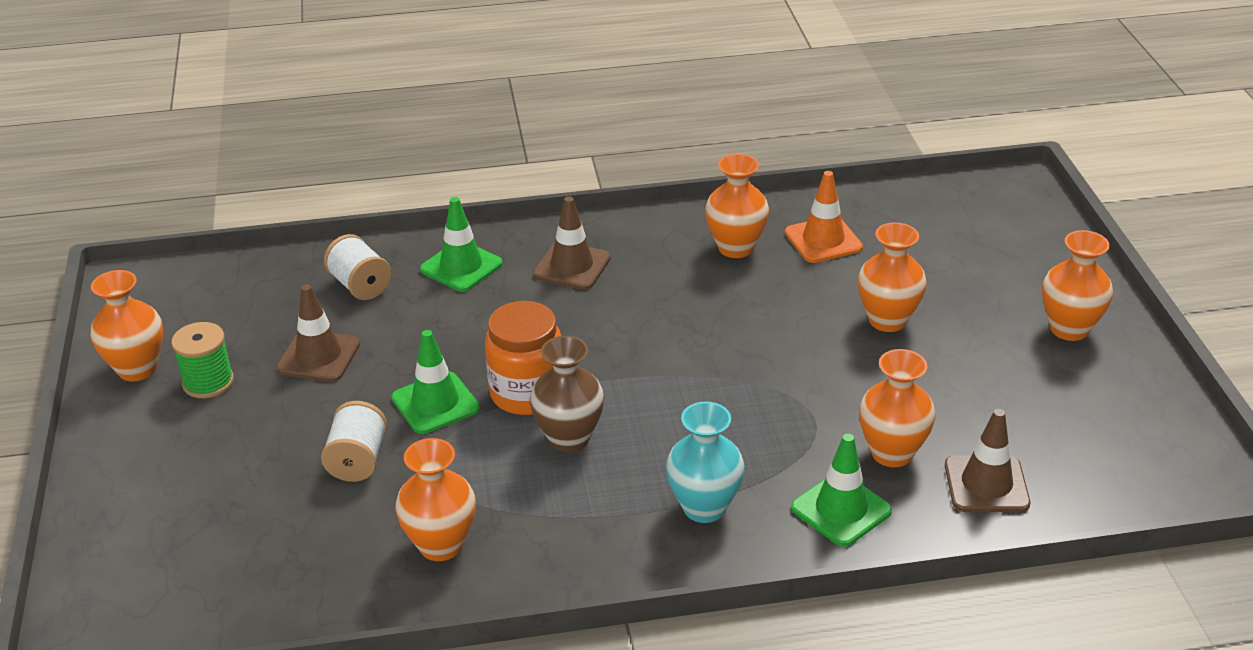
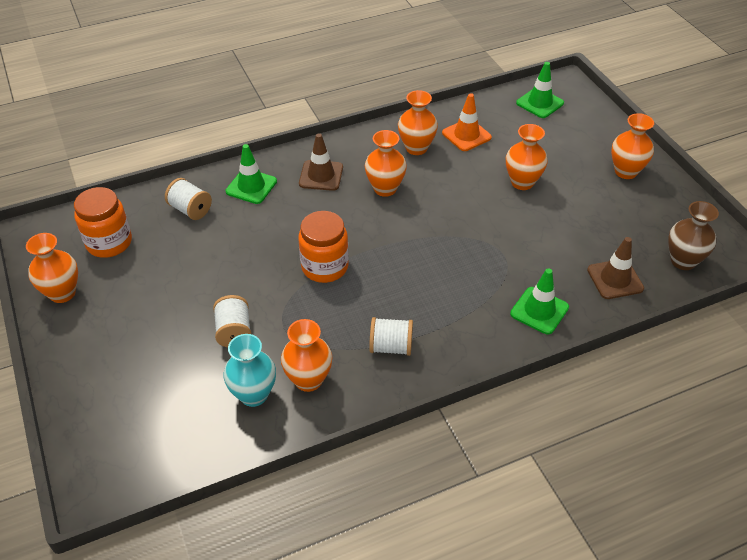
camera: 15 degrees left, 10 degrees up
green spool [171,322,234,398] -> none
brown traffic cone [276,284,360,382] -> none
green traffic cone [391,330,480,434] -> green traffic cone moved to [516,62,564,118]
brown vase [530,335,604,452] -> brown vase moved to [668,201,719,270]
turquoise vase [666,401,745,523] -> turquoise vase moved to [224,334,276,407]
orange vase [859,349,936,467] -> orange vase moved to [365,130,407,197]
none -> orange jar [74,187,132,258]
none -> white spool [369,317,413,356]

